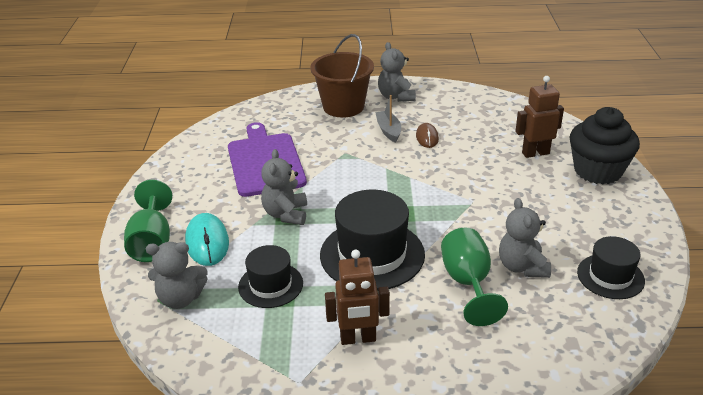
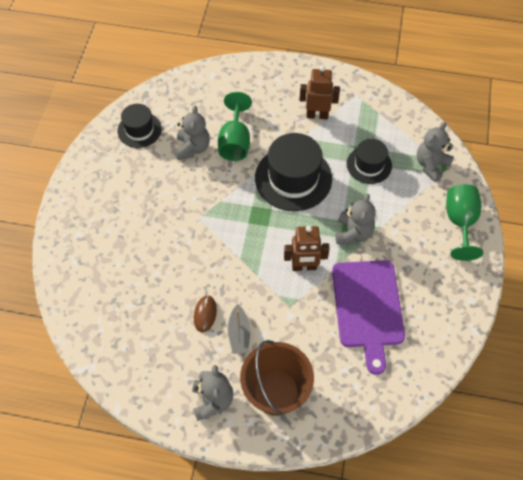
camera: 170 degrees left, 25 degrees up
grey teddy bear [146,242,208,309] -> grey teddy bear turned 60 degrees counterclockwise [417,122,454,182]
turquoise mouse [185,213,229,266] -> none
brown robot [516,76,564,158] -> brown robot moved to [284,226,330,271]
black cupcake [570,107,640,184] -> none

